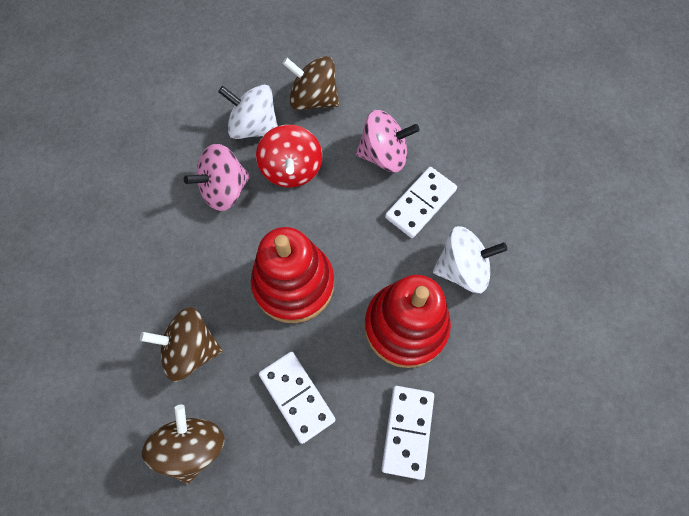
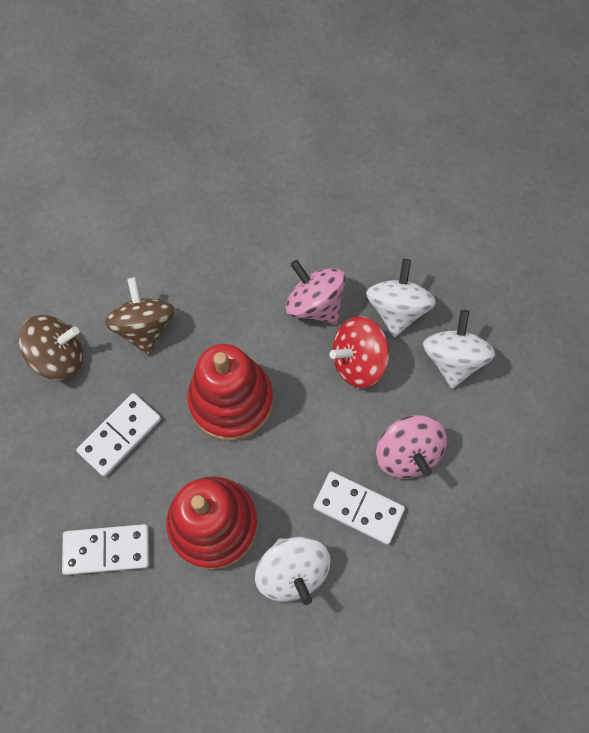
camera: 75 degrees right, 0 degrees up
brown spinning top [282,56,339,110] -> white spinning top [423,310,495,389]

